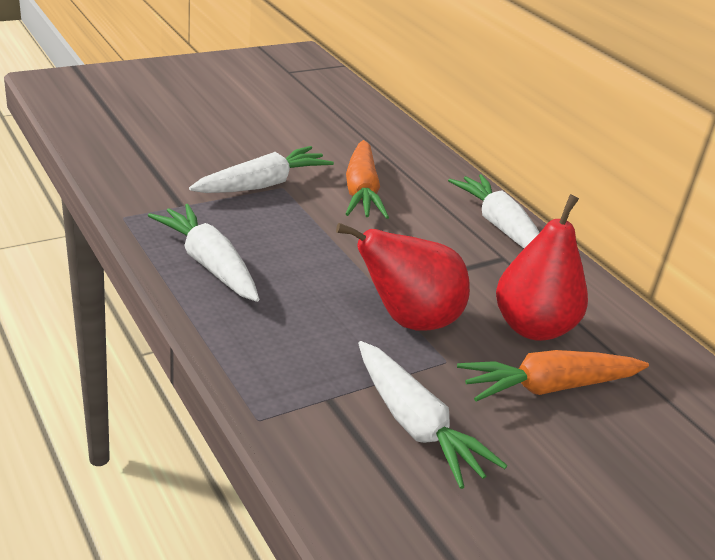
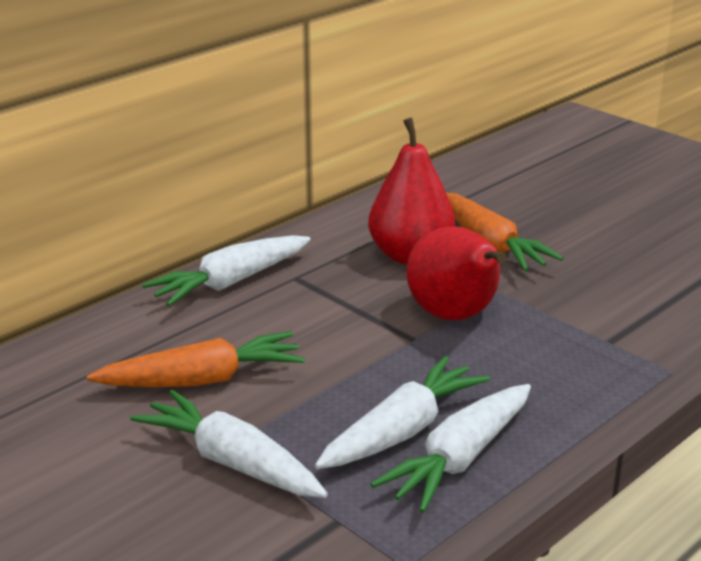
camera: 100 degrees left, 5 degrees down
white carrot [358,341,507,489] -> white carrot moved to [315,356,490,469]

